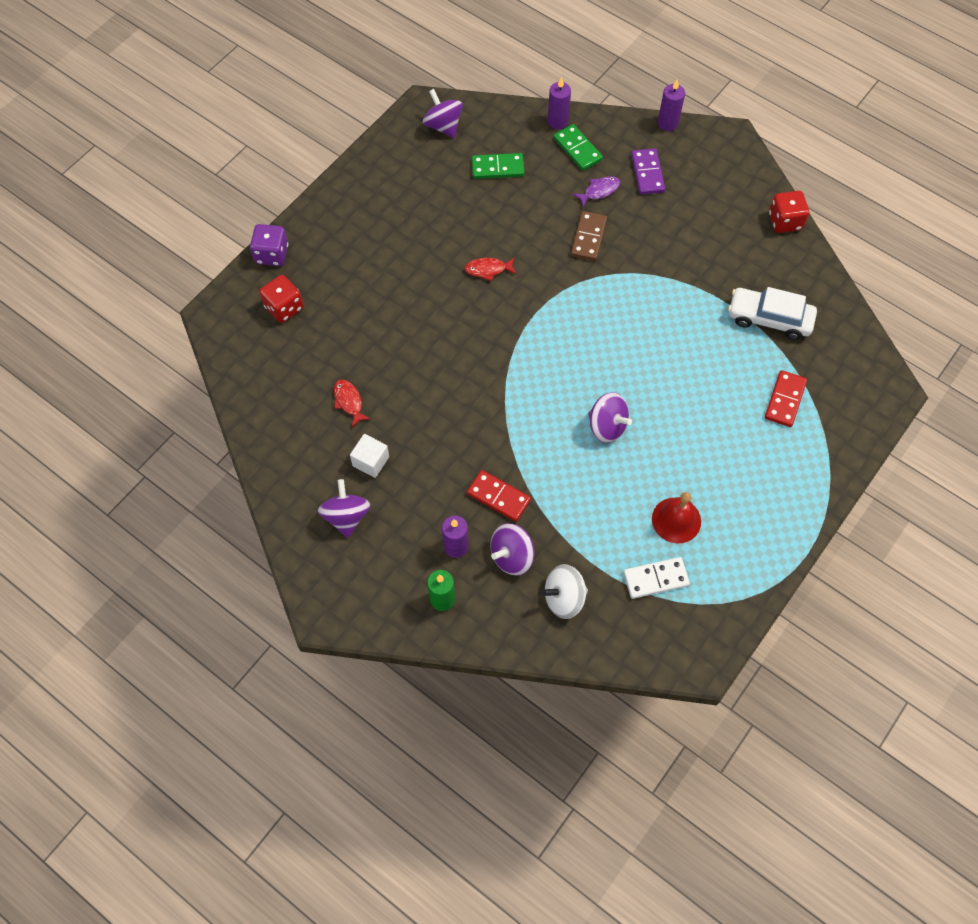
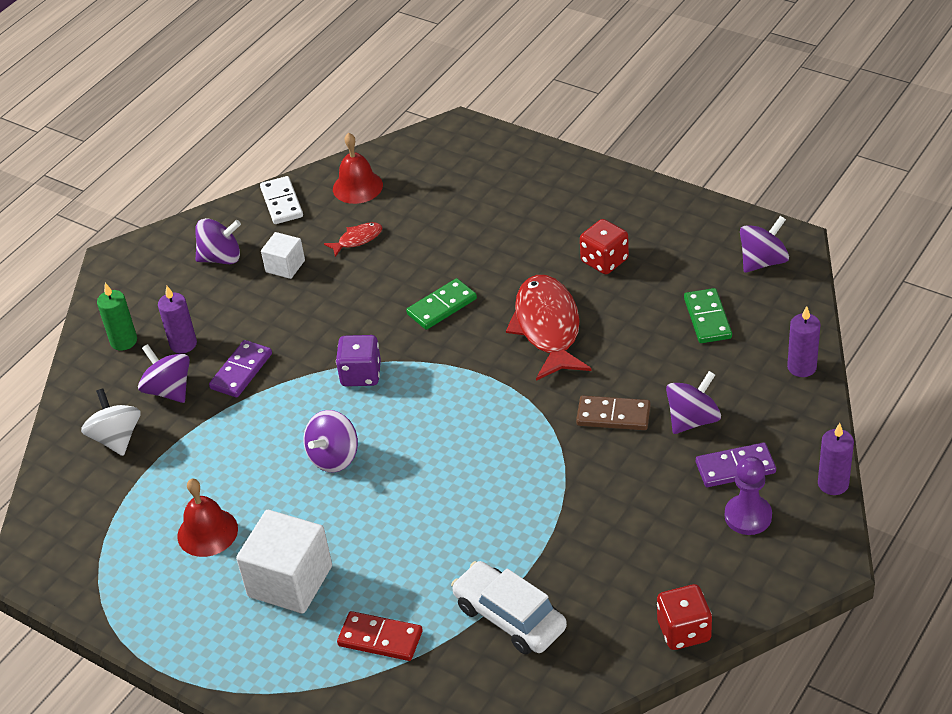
camera: 90 degrees right, 20 degrees down
purple dice [250,224,288,266] -> purple dice moved to [336,335,381,386]
red dice [259,275,304,323] -> red dice moved to [580,219,629,274]
red fish [465,257,516,281] -> red fish [506,275,592,381], size x2.20
red domino [467,470,531,522] -> purple domino [209,340,272,398]
green domino [553,124,603,171] -> green domino moved to [406,278,477,330]
purple fish [573,176,620,207] -> purple spinning top [666,371,721,434]
white domino [623,557,690,599] -> white domino moved to [260,176,303,224]
white car [728,287,817,340] -> white car turned 60 degrees counterclockwise [451,561,567,655]
none -> white cube [236,510,332,613]
none -> red bell [333,133,383,204]
none -> purple pawn [725,456,772,535]

